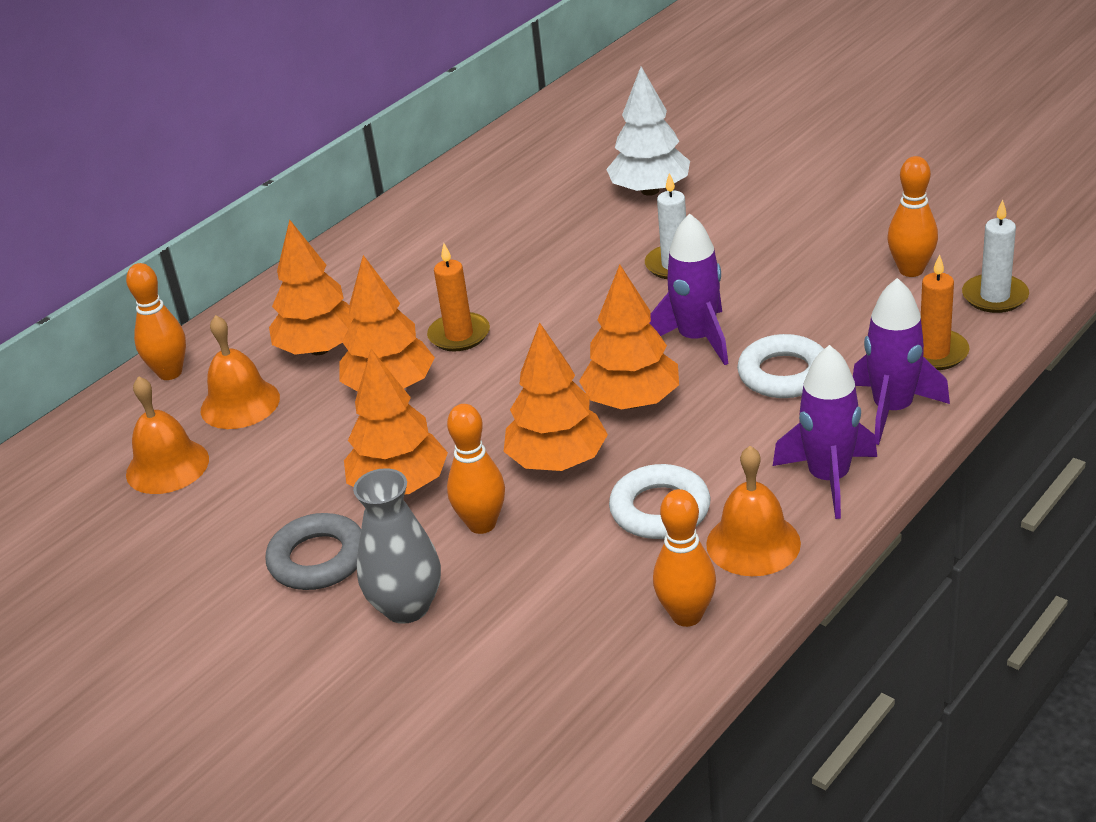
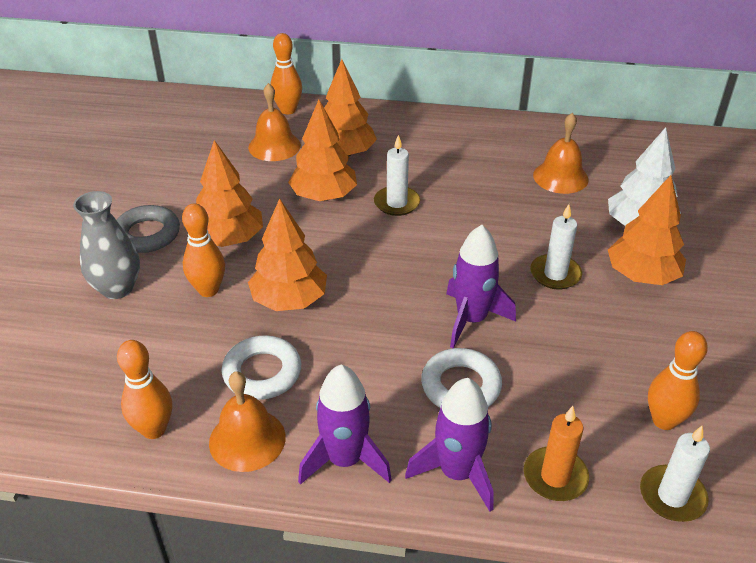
camera: 55 degrees right, 5 degrees up
orange bell [126,376,209,494] -> orange bell moved to [533,113,589,194]
orange candle [427,243,490,351] -> white candle [374,135,420,216]
orange tree [579,265,679,410] -> orange tree moved to [608,175,686,285]

